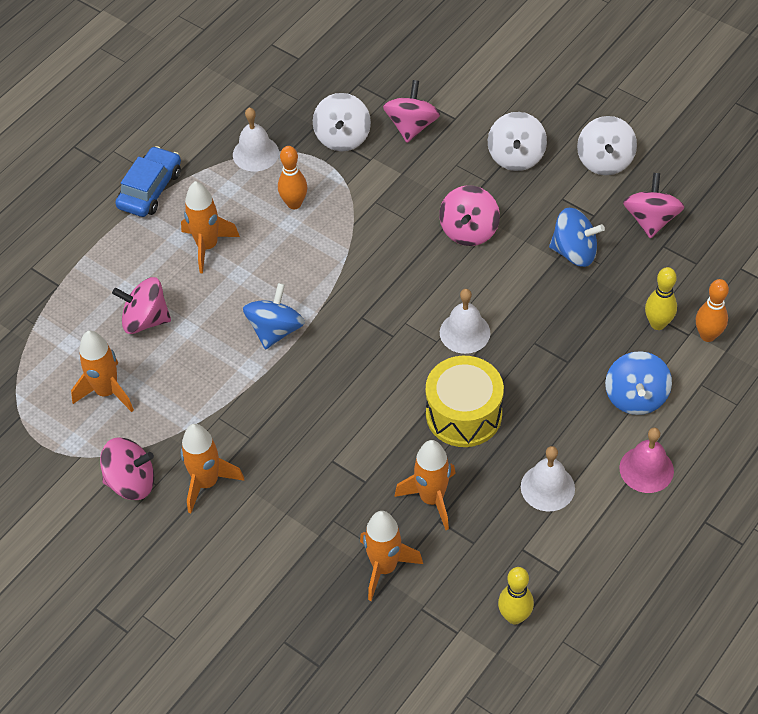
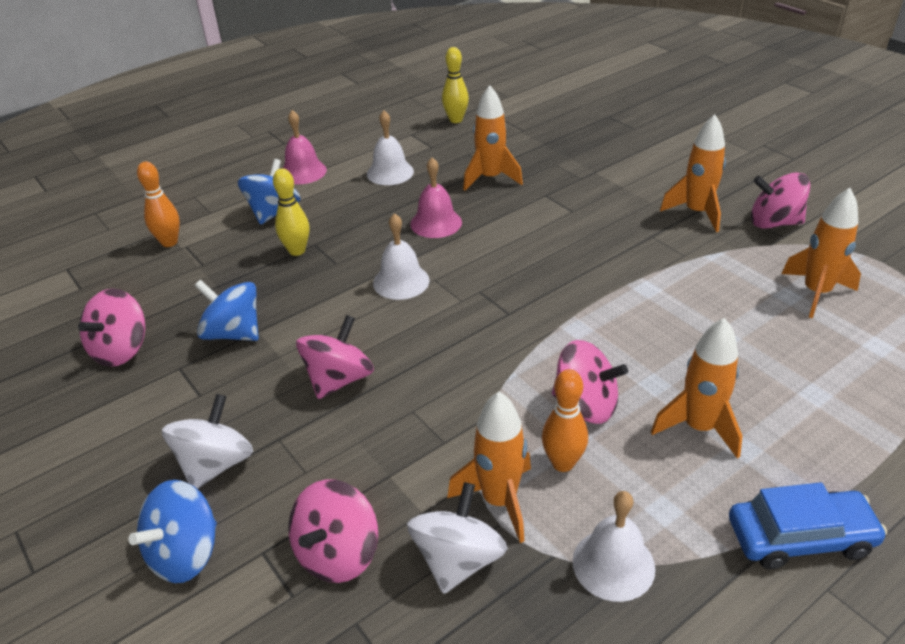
camera: 165 degrees left, 15 degrees down
pink spinning top [112,277,171,334] -> pink spinning top moved to [552,340,628,424]
blue car [115,146,181,217] -> blue car turned 135 degrees counterclockwise [729,482,887,570]
blue spinning top [243,283,305,350] -> blue spinning top moved to [129,480,217,583]
orange rocket [360,511,423,601] -> orange rocket moved to [447,392,531,543]
yellow drum [426,356,504,447] -> pink bell [410,158,462,238]
white spinning top [577,116,637,175] -> none
yellow bowling pin [645,267,677,330] -> yellow bowling pin moved to [273,168,309,256]

